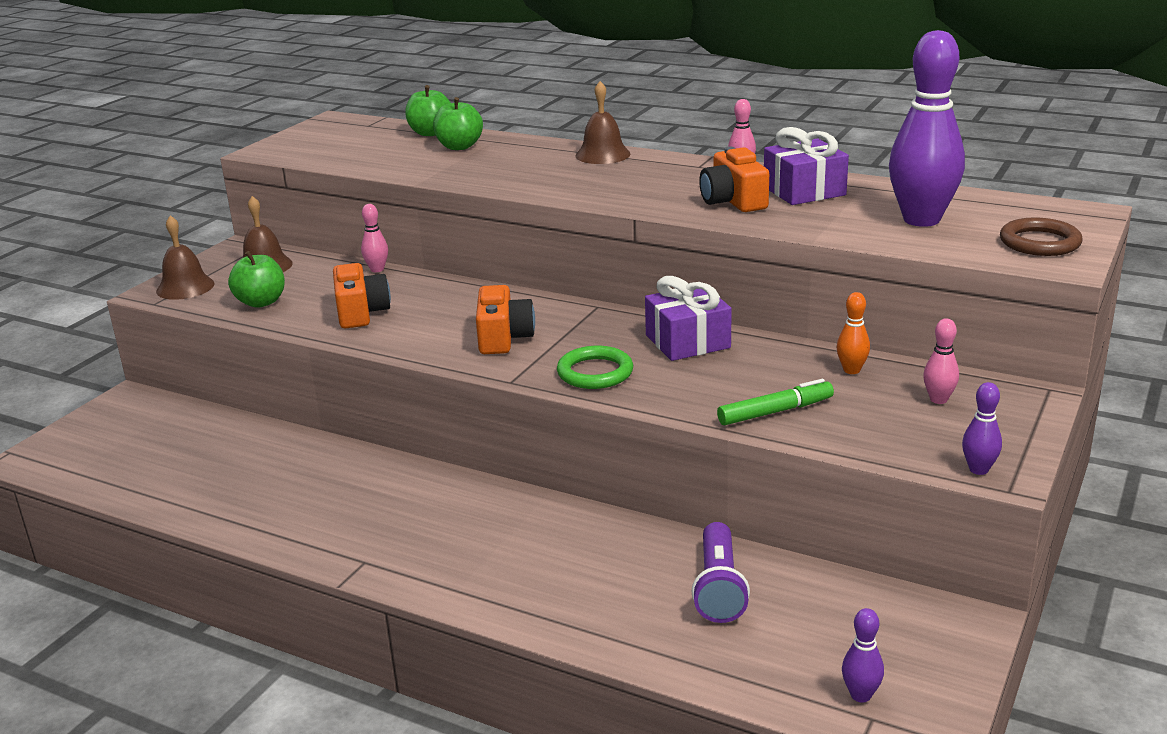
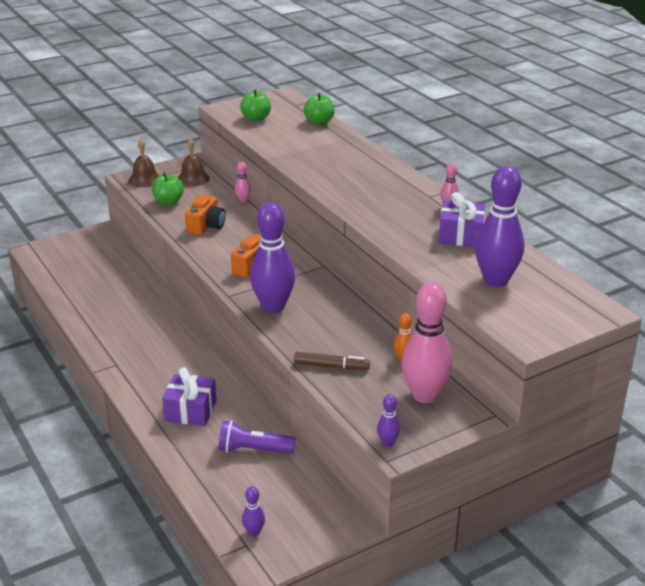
camera: 30 degrees right, 5 degrees up
green apple [433,97,483,150] -> green apple moved to [240,90,271,121]
green ring [557,346,633,389] -> purple bowling pin [250,202,295,313]
brown bell [575,81,630,164] -> none
purple gift [645,276,732,361] -> purple gift moved to [162,367,216,426]
purple flashlight [691,522,750,623] -> purple flashlight turned 60 degrees clockwise [218,421,296,454]
orange camera [699,147,769,212] -> none
green marker [717,379,834,425] -> brown marker [294,352,370,370]
pink bowling pin [923,318,959,404] -> pink bowling pin [401,282,453,403], size x2.32
brown ring [1000,218,1083,256] -> none

